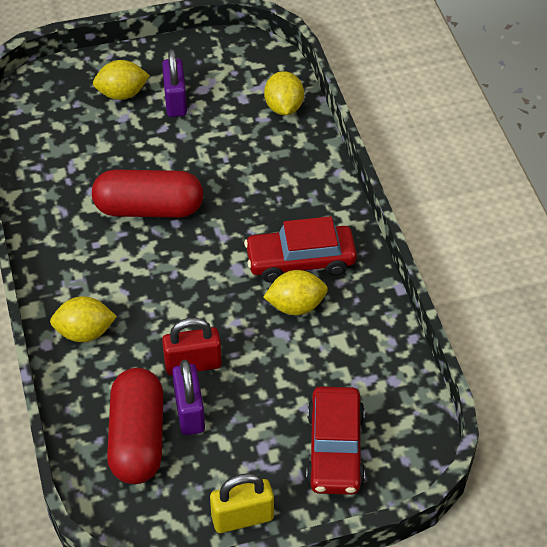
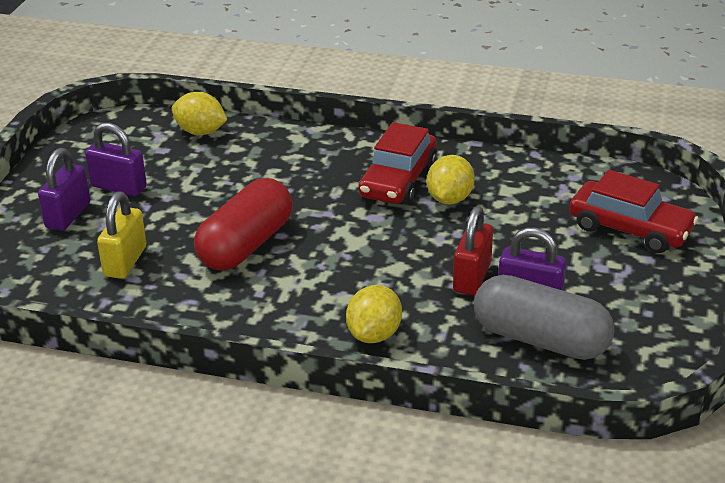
camera: 60 degrees left, 15 degrees down
yellow lemon [93,60,150,100] -> purple padlock [38,148,90,231]
red capsule [107,368,163,484] -> grey capsule [474,275,615,360]
yellow padlock [210,473,274,533] -> yellow padlock moved to [97,191,146,279]

